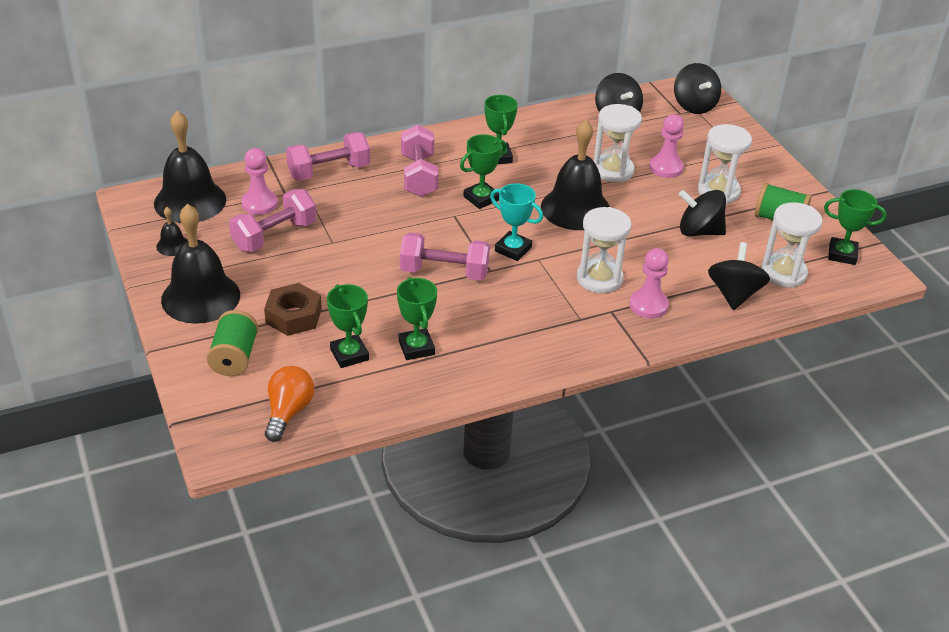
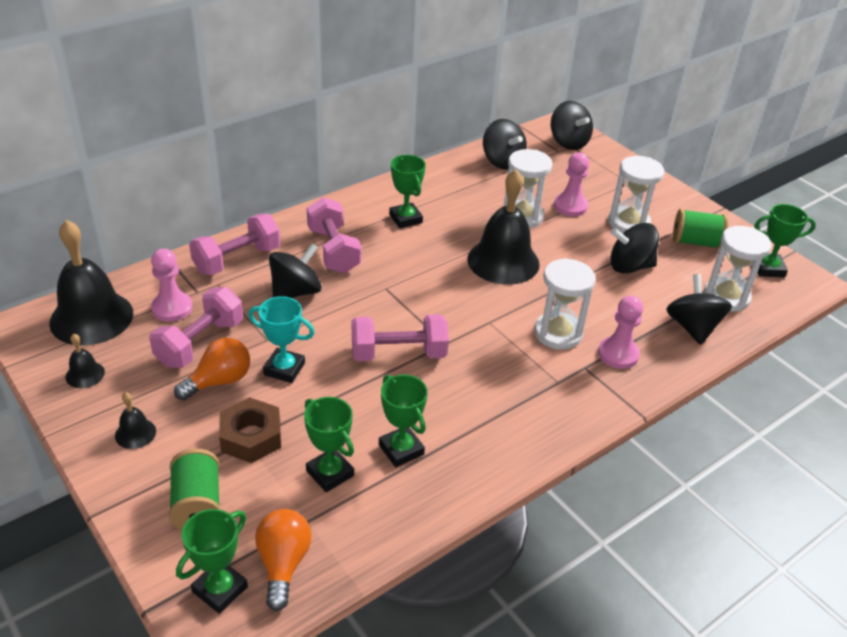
camera: 15 degrees left, 0 degrees up
black bell [161,204,240,324] -> black bell [115,392,156,449], size x0.44
green trophy [460,134,507,209] -> green trophy moved to [176,509,248,614]
turquoise trophy [490,183,543,261] -> turquoise trophy moved to [248,296,315,383]
none -> orange light bulb [174,338,250,400]
none -> black spinning top [269,243,322,298]

